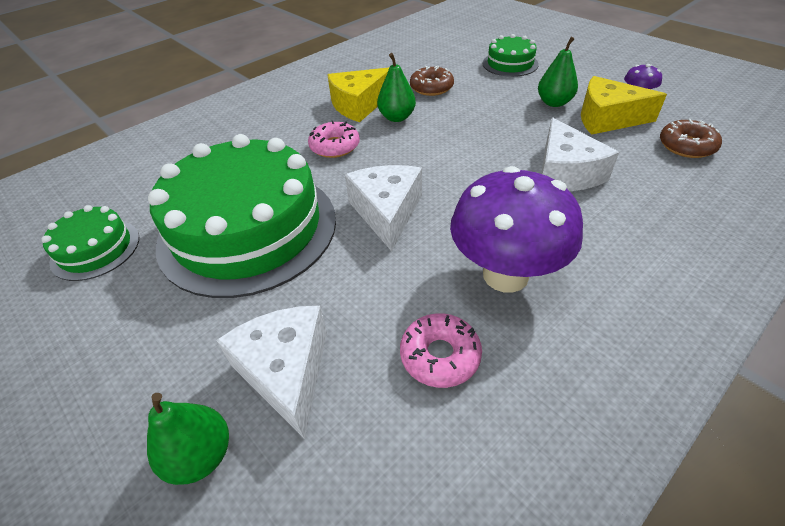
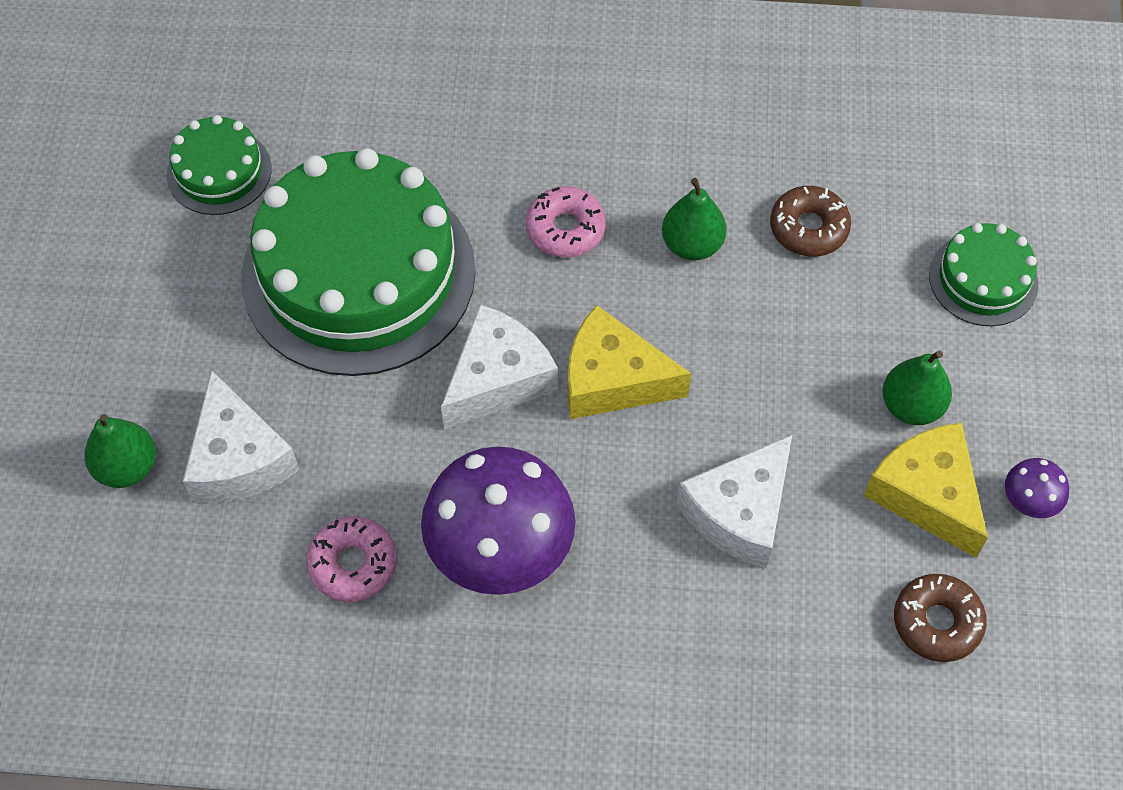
camera: 45 degrees right, 15 degrees up
white cheese [216,306,327,439] -> white cheese turned 135 degrees clockwise [183,370,299,503]
yellow cheese [327,67,389,122] -> yellow cheese moved to [568,305,691,419]

